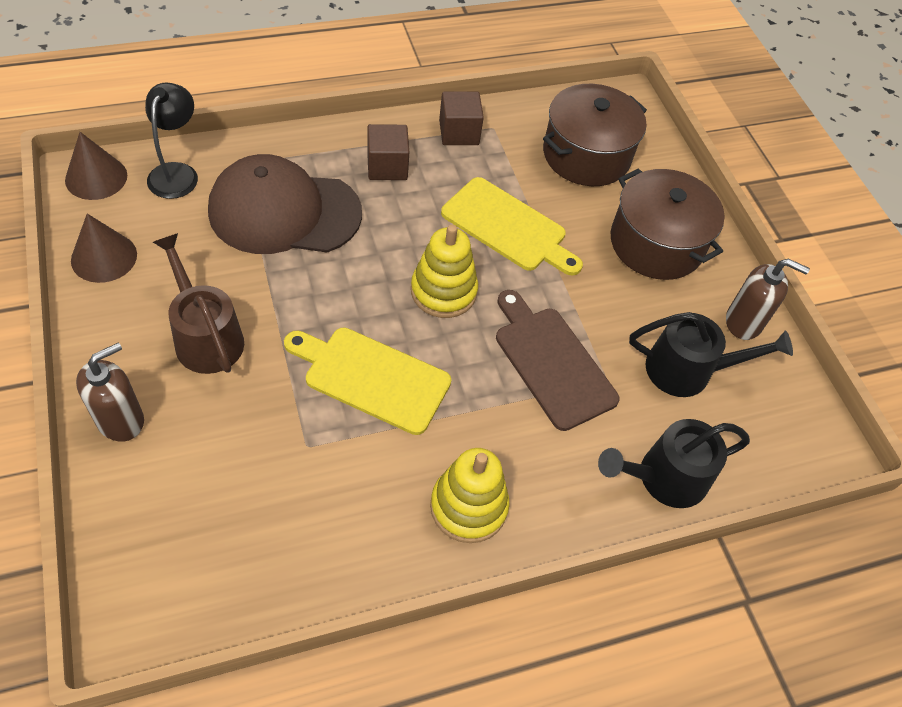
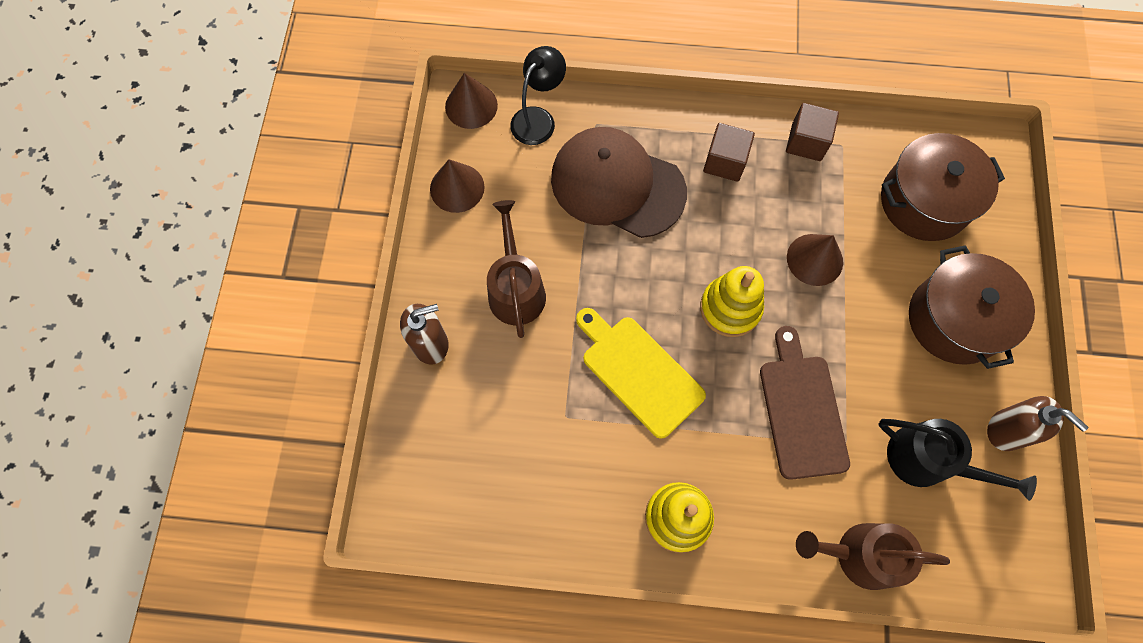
camera: 30 degrees right, 15 degrees up
yellow cutting board [441,177,583,276] -> brown cone [787,234,843,286]
black watering can [598,419,750,508] -> brown watering can [796,523,950,590]

